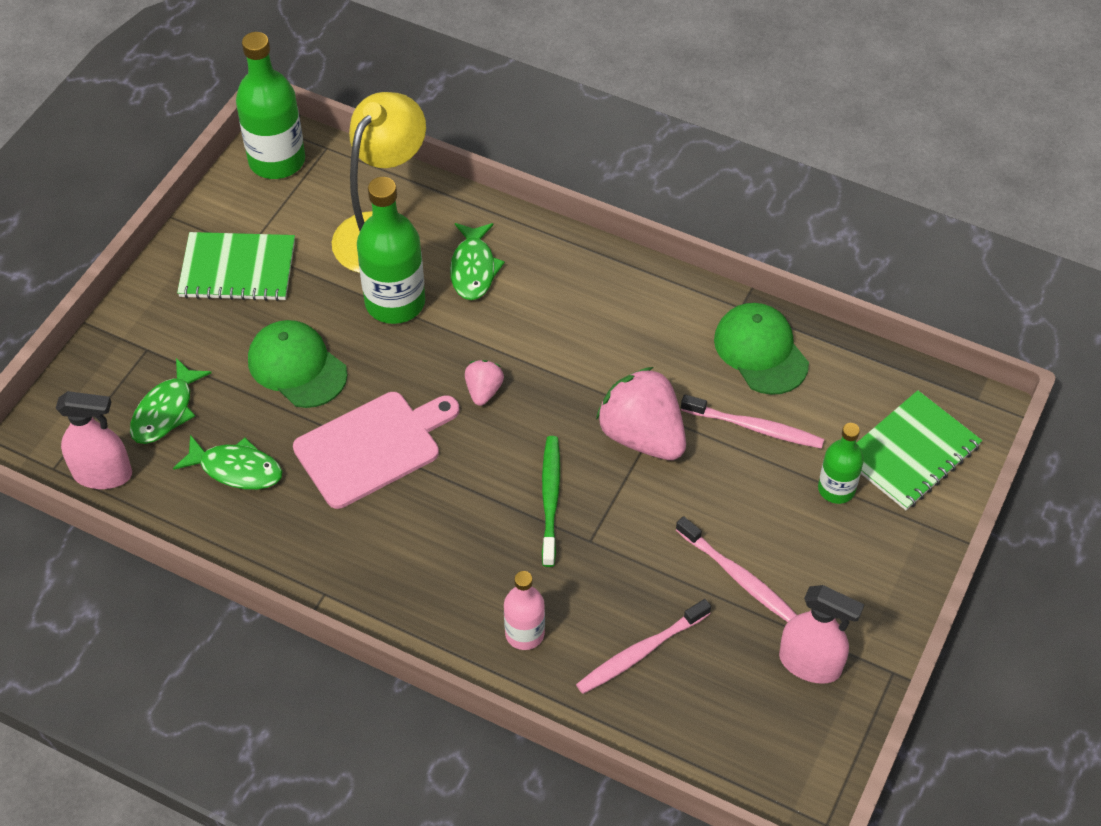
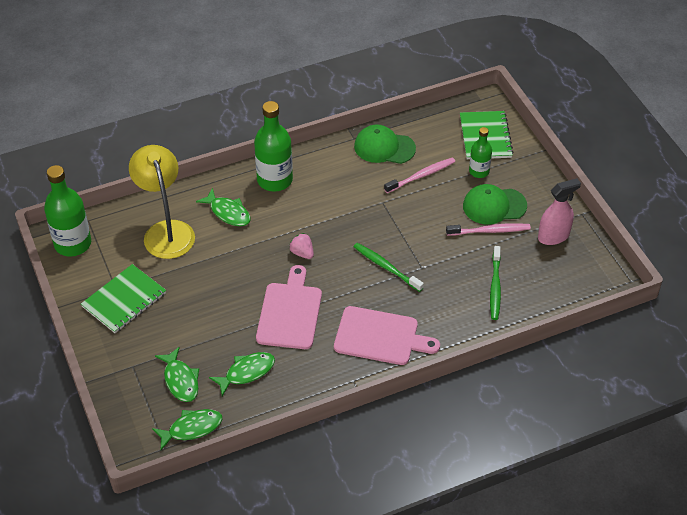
camera: 50 degrees left, 5 degrees down
pink spray bottle [56,391,132,489] -> green fish [152,409,222,450]
green cap [248,320,347,408] -> green cap moved to [463,184,527,224]
green bottle [357,177,425,324] -> green bottle moved to [254,101,293,192]
pink bottle [504,571,545,650] -> none
pink toothbrush [576,599,711,694] -> green toothbrush [490,246,501,320]
pink strawberry [596,367,686,460] -> none
none -> pink cutting board [334,306,440,365]

